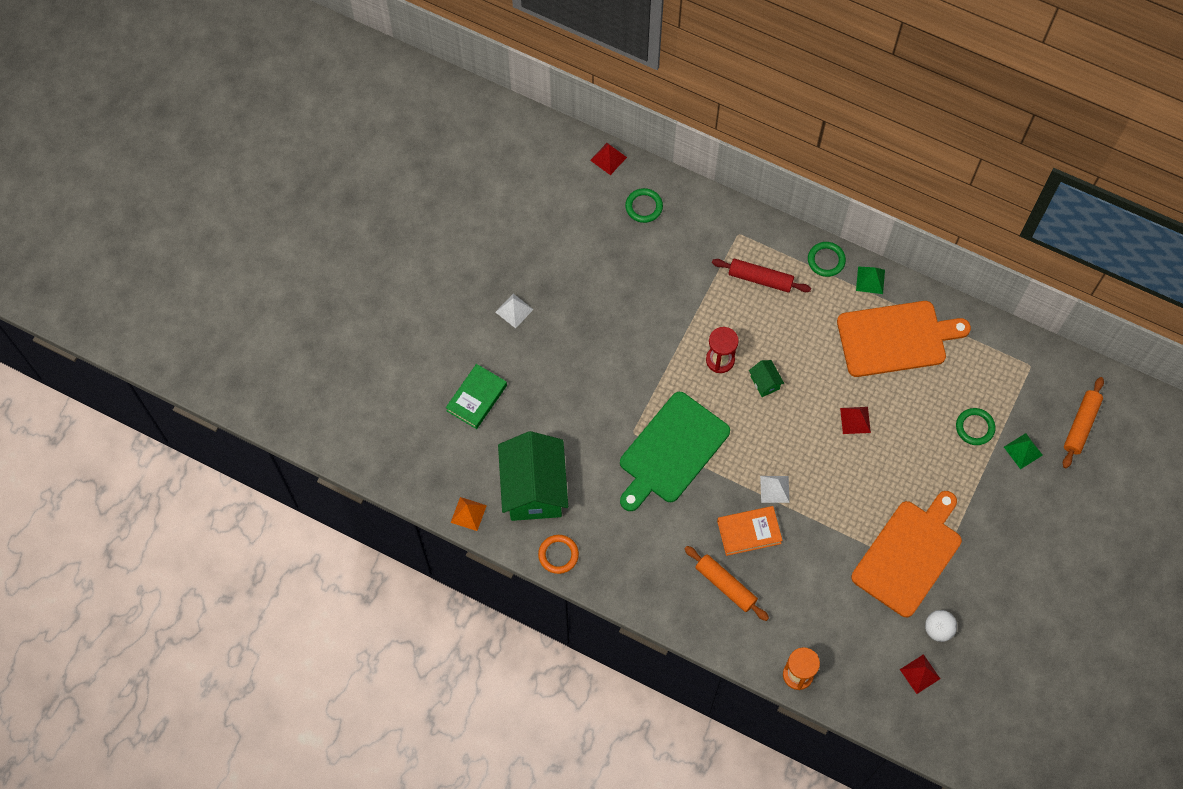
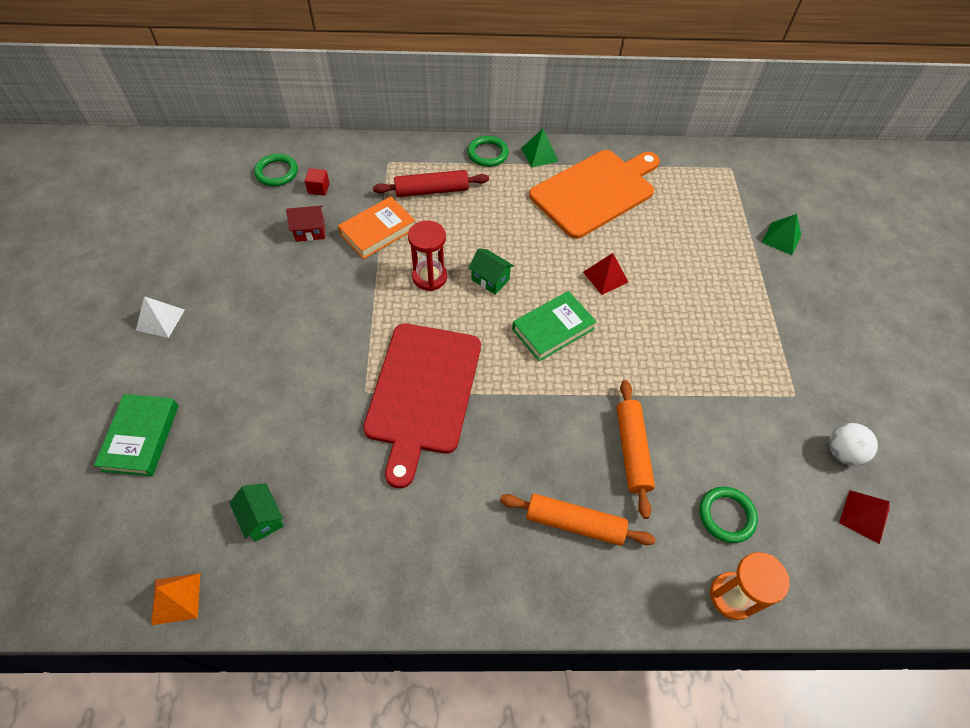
camera: 30 degrees left, 10 degrees down
green house [498,431,568,521] -> green house [229,483,284,542], size x0.40
orange ring [538,535,579,574] -> none
red pyramid [590,143,627,175] -> none
green cutting board [620,392,730,511] -> red cutting board [363,323,481,488]
orange book [717,506,783,556] -> orange book moved to [338,196,415,259]
white pyramid [760,476,790,503] -> none
orange cutting board [851,491,962,617] -> none
green ring [956,408,995,445] -> green ring moved to [699,487,758,543]
orange rolling pin [1063,377,1104,468] -> orange rolling pin moved to [616,380,655,519]
none -> red house [286,206,325,242]
none -> red cube [305,168,329,196]
none -> green book [512,291,597,361]

